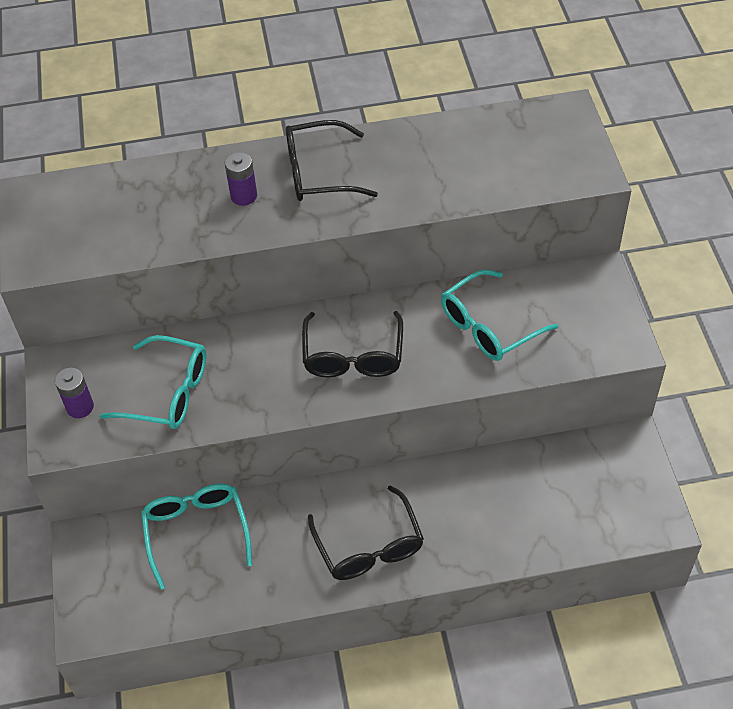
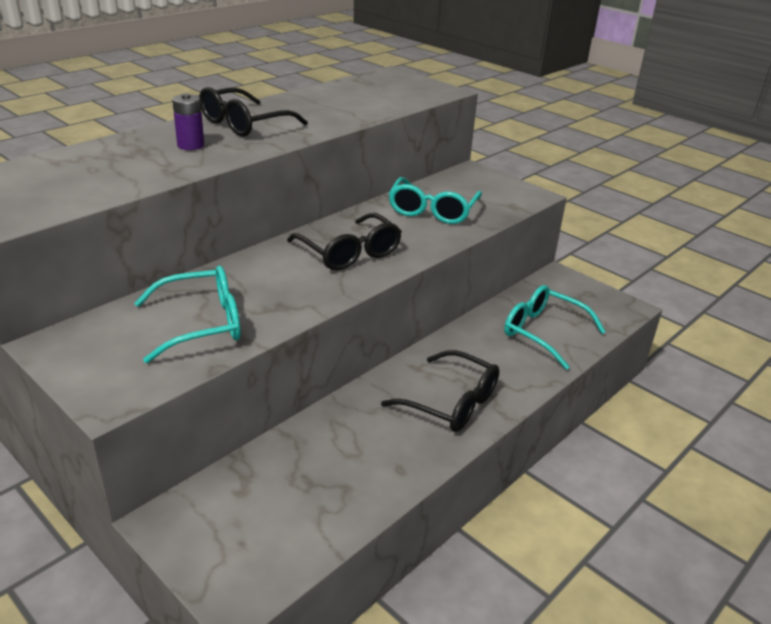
camera: 40 degrees left, 20 degrees down
purple battery [55,367,94,418] -> none
turquoise glasses [141,484,252,590] -> turquoise glasses moved to [504,285,606,370]

